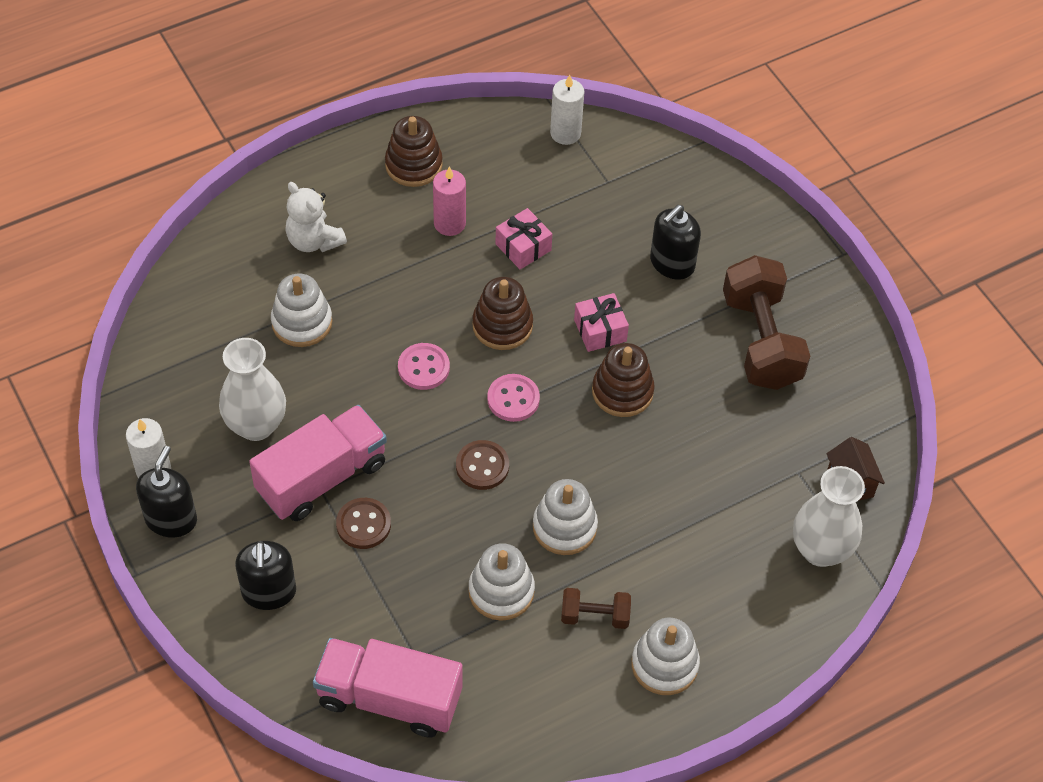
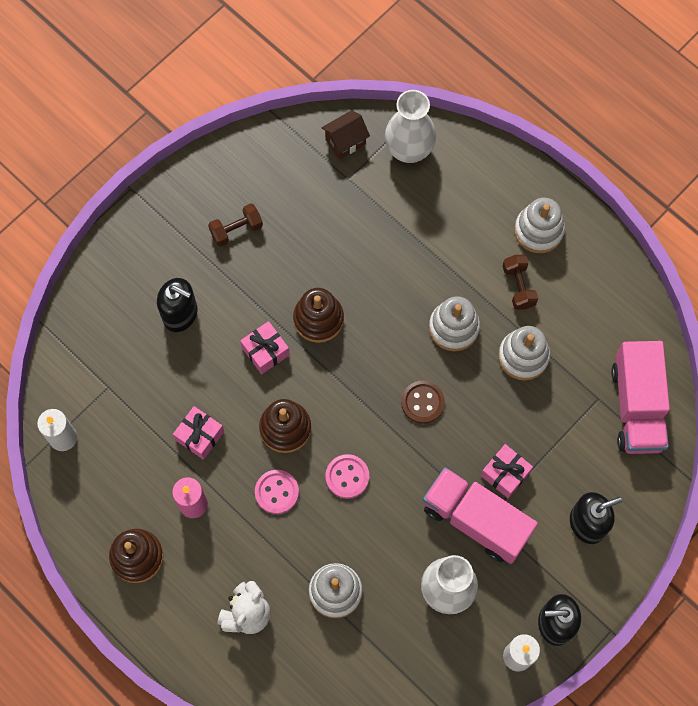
camera: 105 degrees left, 15 degrees up
brown button [336,498,391,549] -> pink gift [481,444,533,498]
pink button [487,374,540,422] -> pink button moved to [255,470,299,514]
brown dumbbell [723,255,810,390] -> brown dumbbell [208,203,263,247], size x0.49

